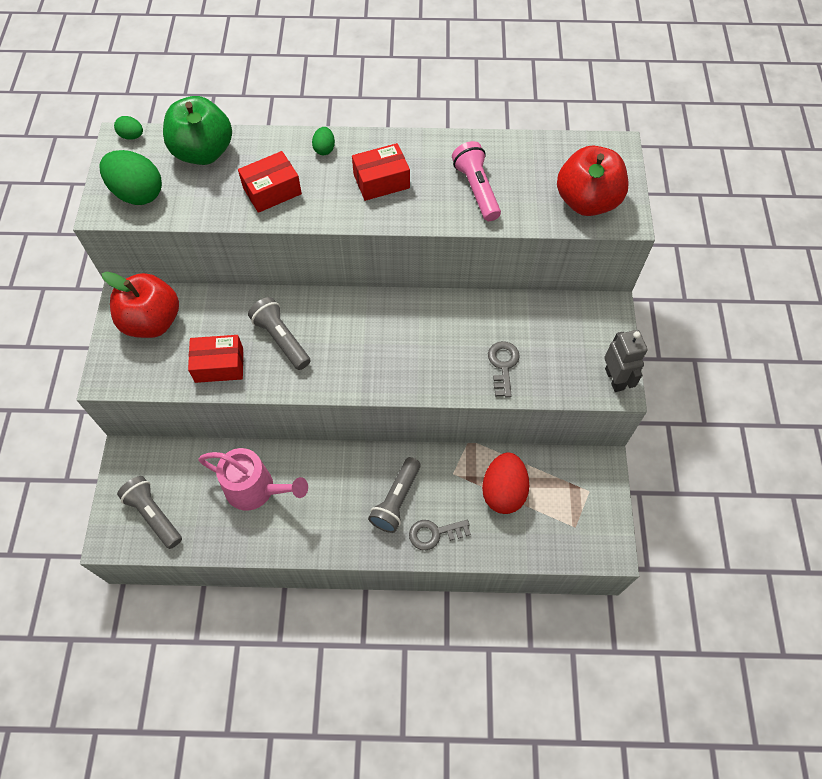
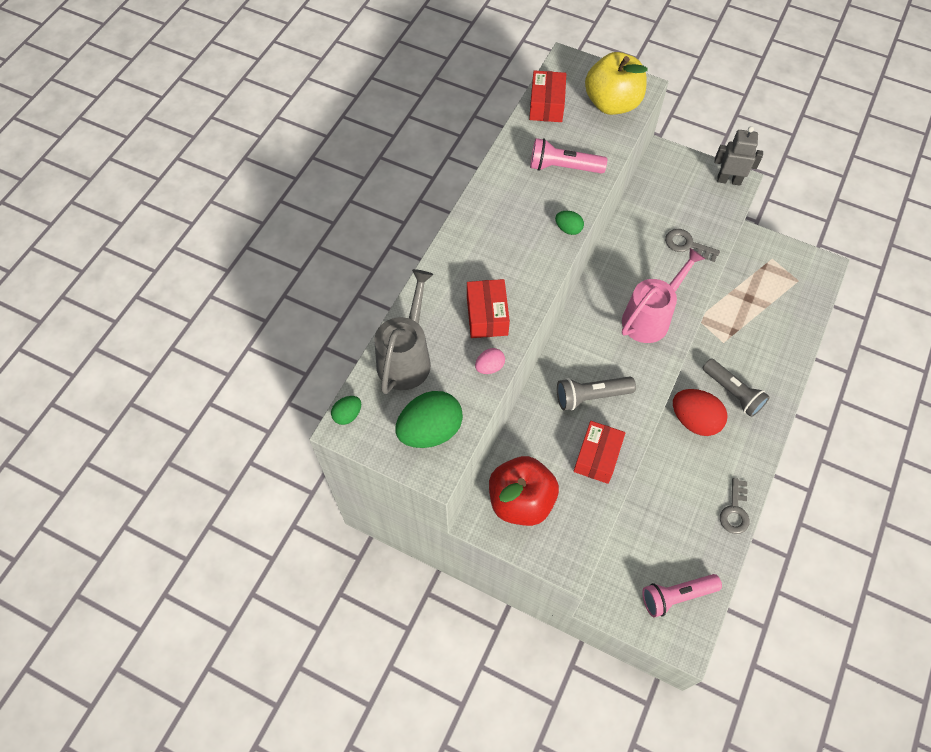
camera: 65 degrees left, 0 degrees up
grey flashlight [117,476,182,549] -> pink flashlight [642,574,722,617]
green apple [163,96,232,165] -> grey watering can [375,269,434,394]
pink watering can [198,448,308,510] -> pink watering can moved to [622,248,705,343]
green egg [312,127,335,155] -> green egg moved to [555,211,584,235]
red box [352,143,410,201] -> red box moved to [529,71,566,122]
grey key [409,520,471,550] -> grey key moved to [720,478,750,534]
red egg [482,452,529,514] -> red egg moved to [673,389,728,436]
red apple [557,145,629,216] -> yellow apple [585,52,648,115]
none -> pink egg [475,348,505,374]

